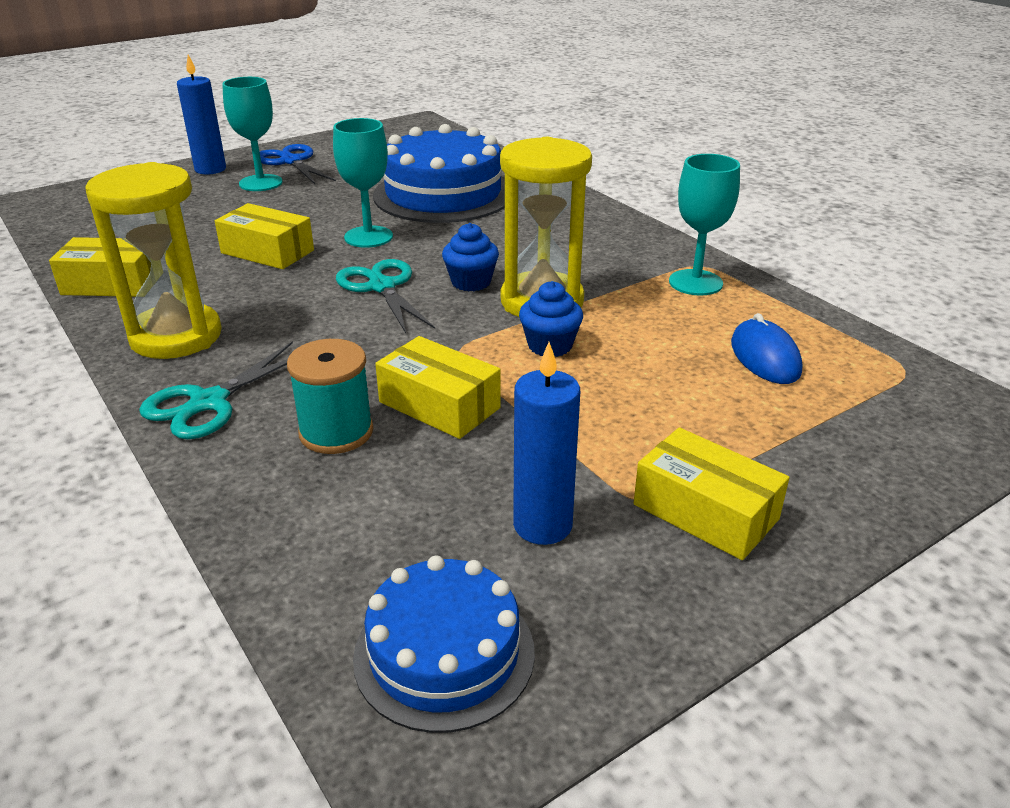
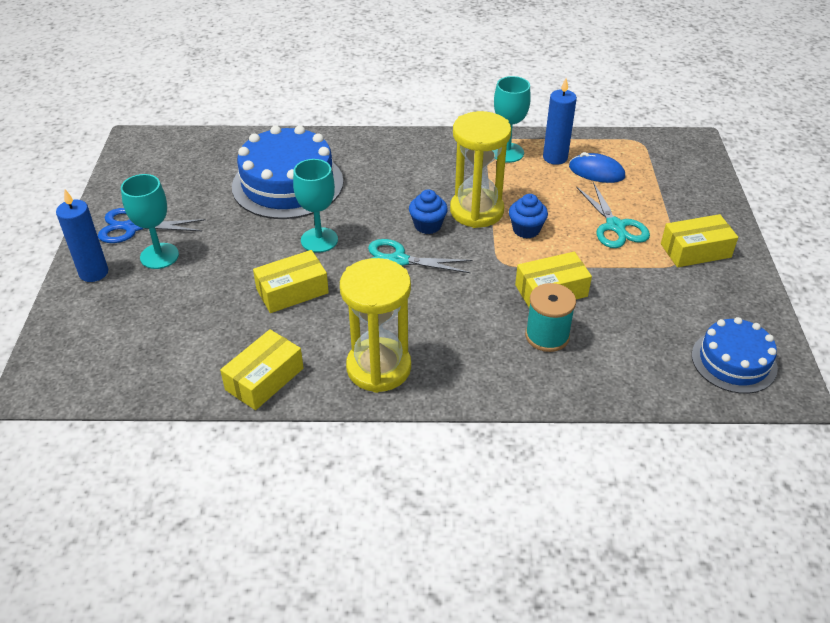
camera: 55 degrees left, 10 degrees up
turquoise scissors [139,341,293,439] -> turquoise scissors moved to [576,182,650,248]
blue candle [513,342,580,545] -> blue candle moved to [543,78,577,165]

